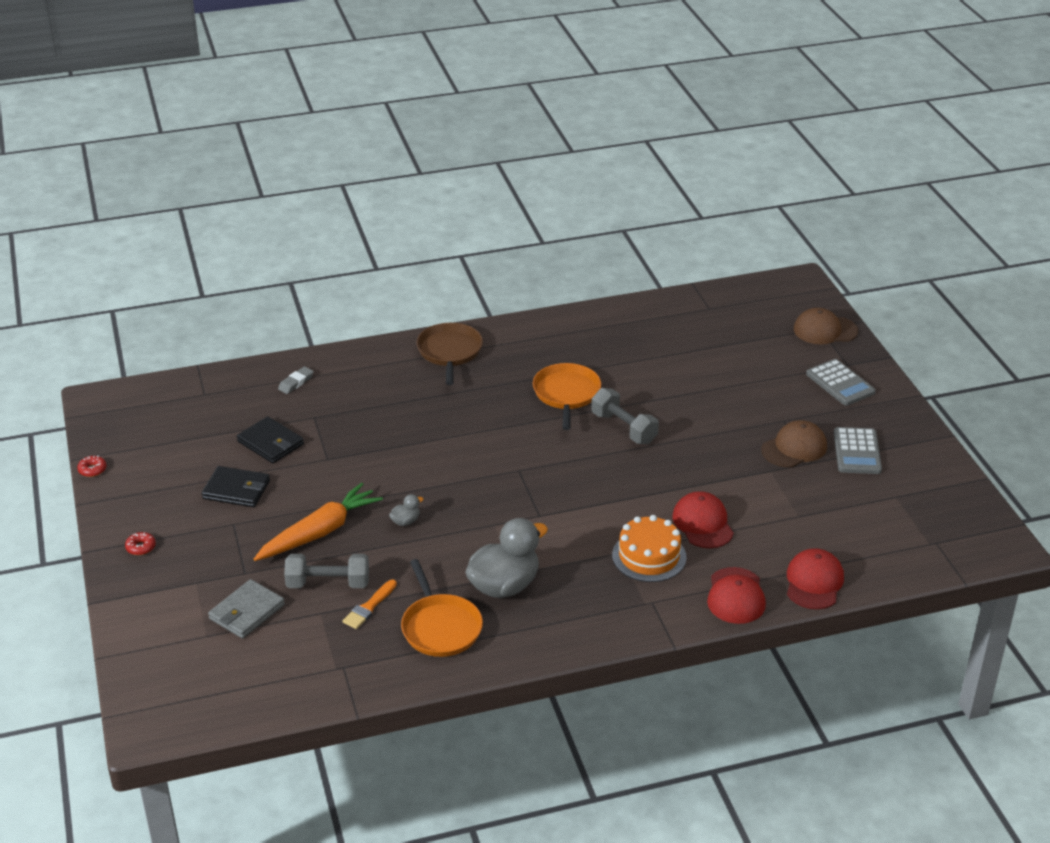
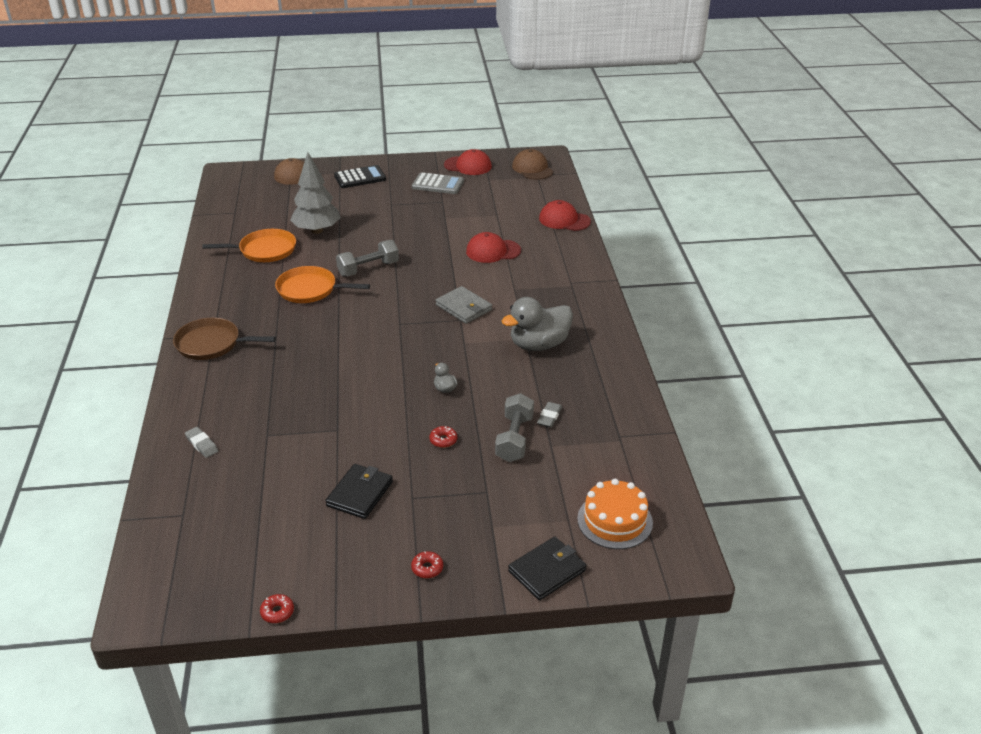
camera: 80 degrees left, 0 degrees up
grey wallet [208,579,285,639] -> grey wallet moved to [436,286,492,324]
black wallet [237,417,304,464] -> black wallet moved to [508,537,587,600]
orange carrot [254,483,383,561] -> red donut [429,426,457,448]
orange brush [342,580,397,629] -> grey eraser [537,402,562,428]
orange pan [401,559,483,657] -> orange pan moved to [203,229,296,262]
grey duck [465,518,548,598] -> grey duck turned 90 degrees counterclockwise [502,297,573,351]
orange cake [612,515,687,582] -> orange cake moved to [577,479,653,549]
red cap [707,567,766,624] -> red cap moved to [444,149,492,175]
brown cap [761,420,827,467] -> brown cap moved to [512,149,553,180]
grey calculator [806,359,876,406] -> black calculator [334,165,386,188]
none -> grey tree [290,152,341,234]

